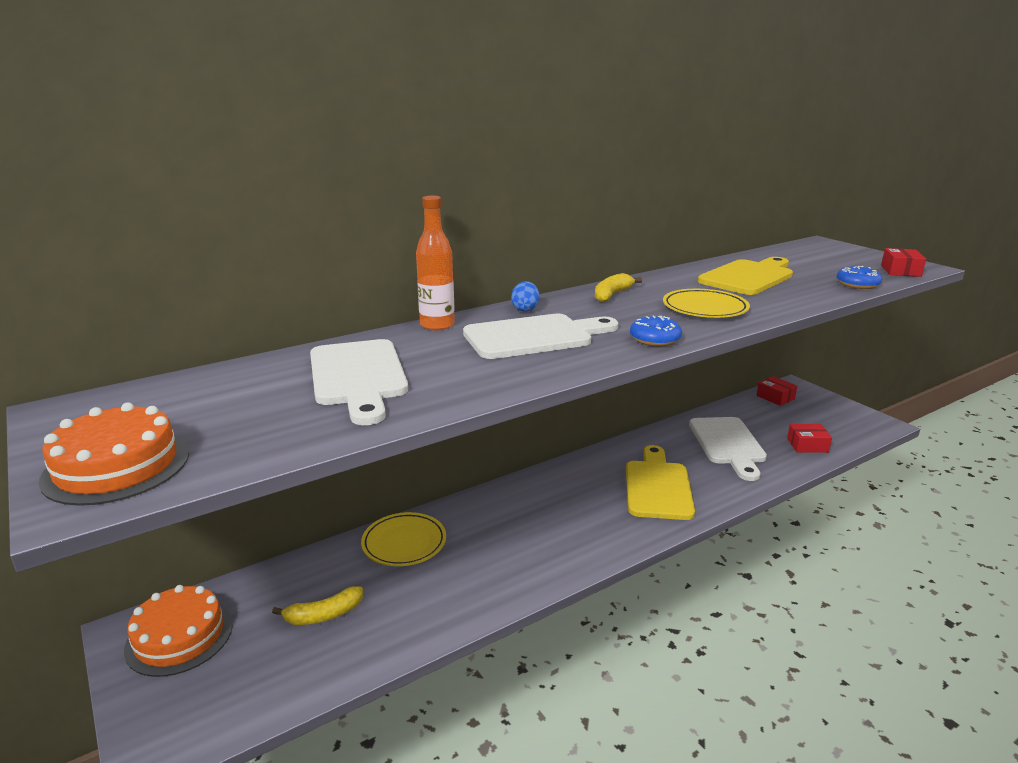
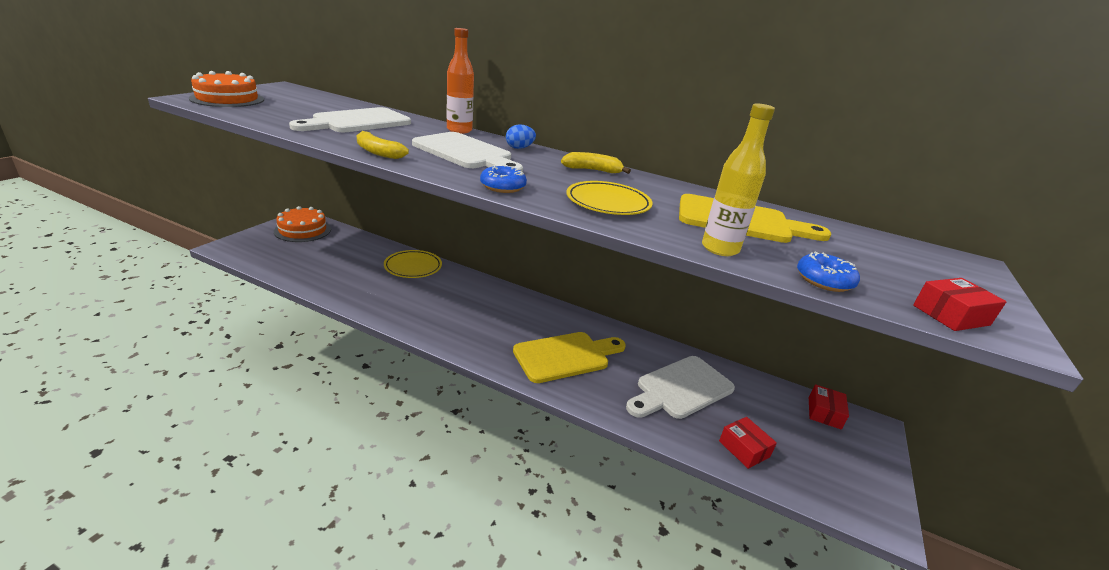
camera: 55 degrees right, 5 degrees up
yellow banana [272,586,363,625] -> yellow banana moved to [357,131,409,159]
none -> yellow bottle [702,103,775,256]

